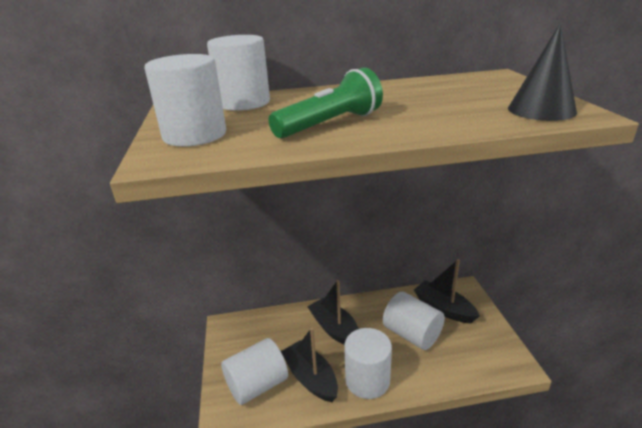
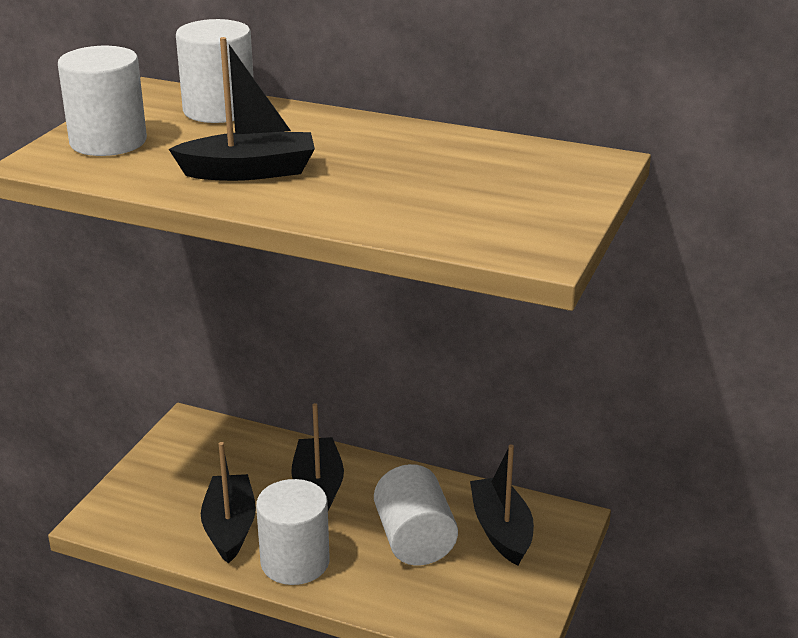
camera: 30 degrees right, 0 degrees up
white cylinder [221,338,288,405] -> none
green flashlight [269,67,383,138] -> black boat [169,37,315,181]
black cone [508,23,577,121] -> none

